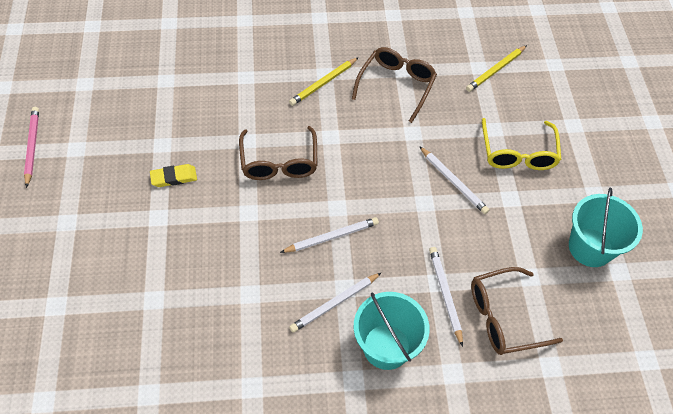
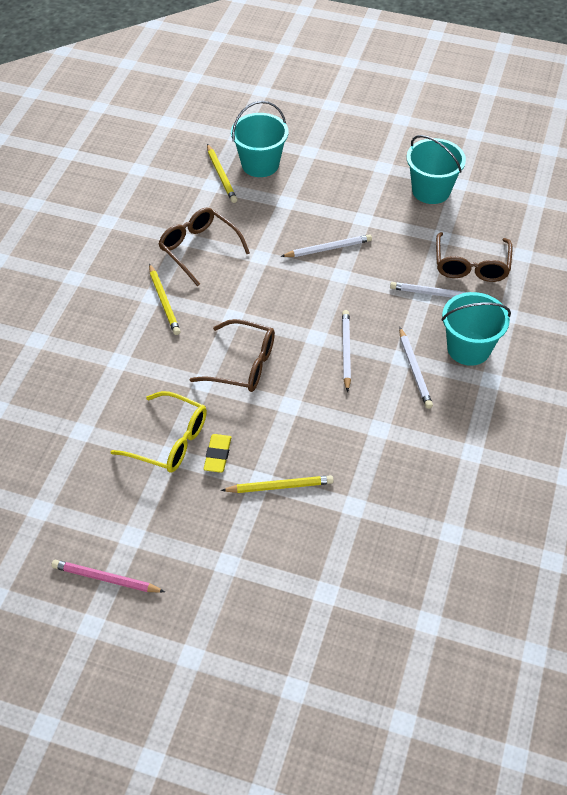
camera: 65 degrees left, 5 degrees down
yellow glasses [482,118,561,170] -> yellow glasses moved to [111,391,207,473]
none -> yellow pencil [221,475,334,493]
none -> turquoise bucket [231,101,288,177]

